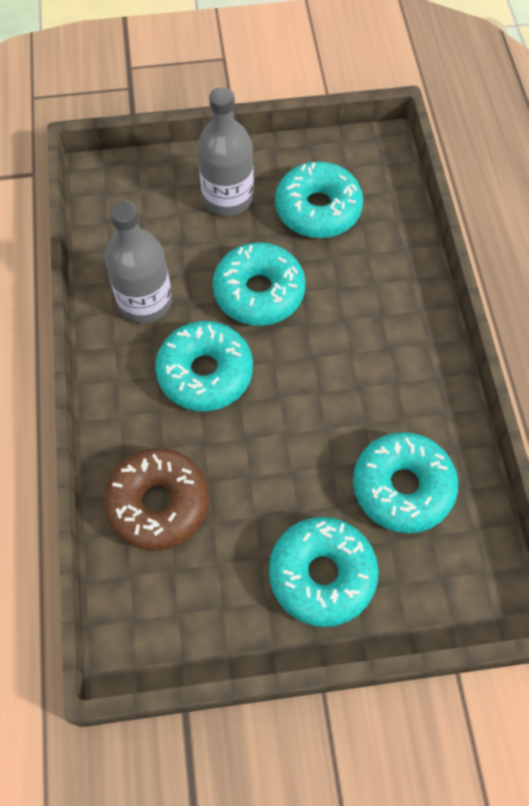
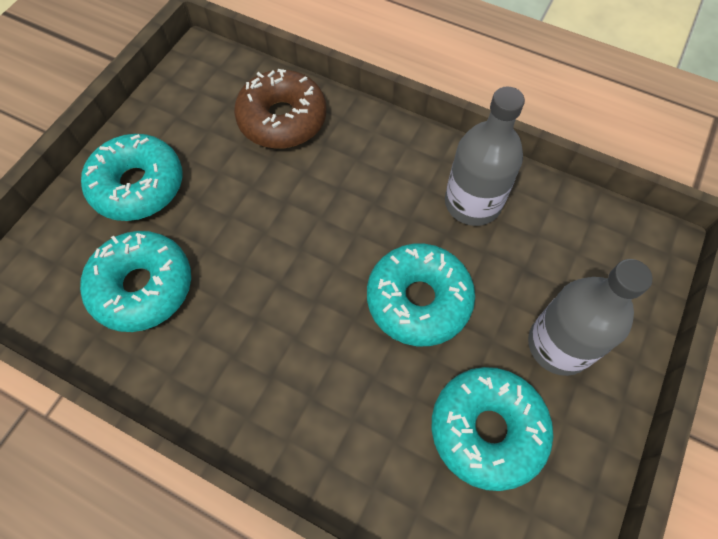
camera: 125 degrees right, 0 degrees up
turquoise donut [155,321,253,411] -> none

